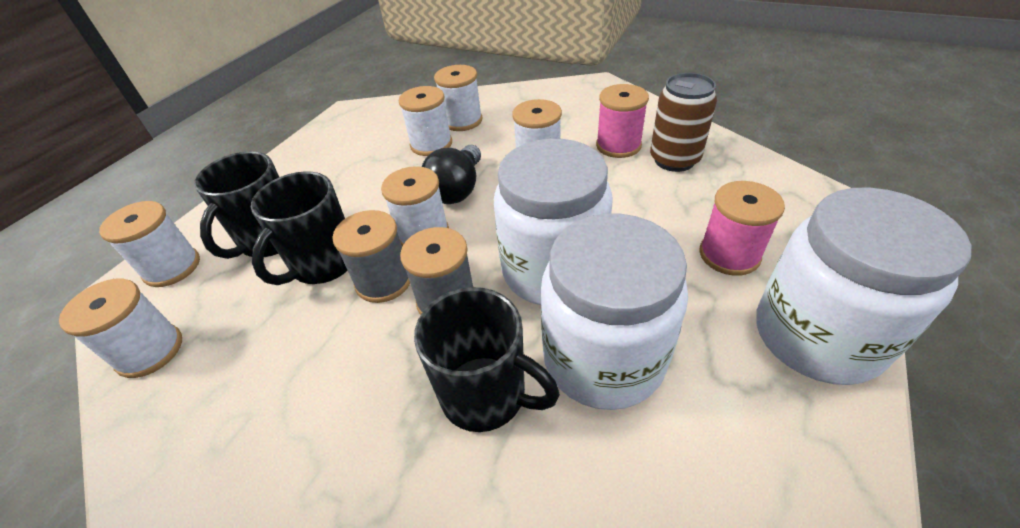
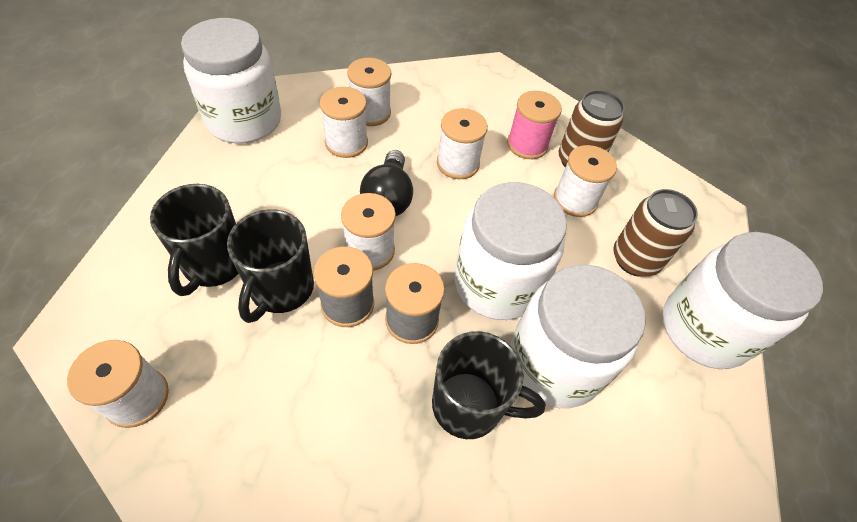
camera: 20 degrees left, 10 degrees up
white spool [99,201,200,287] -> white spool moved to [554,145,617,217]
pink spool [699,181,785,276] -> brown can [613,189,698,277]
none -> white jar [181,18,281,144]

